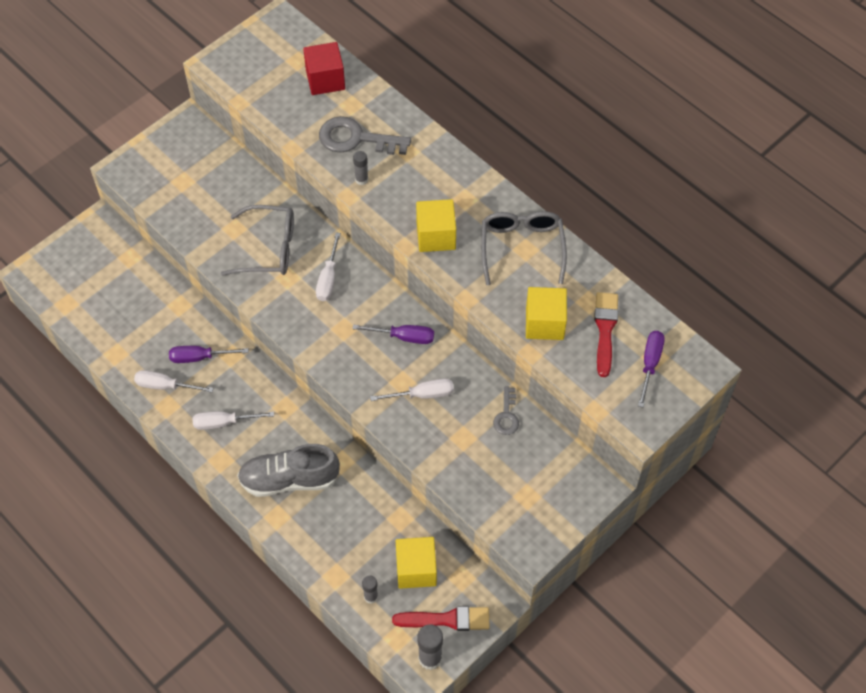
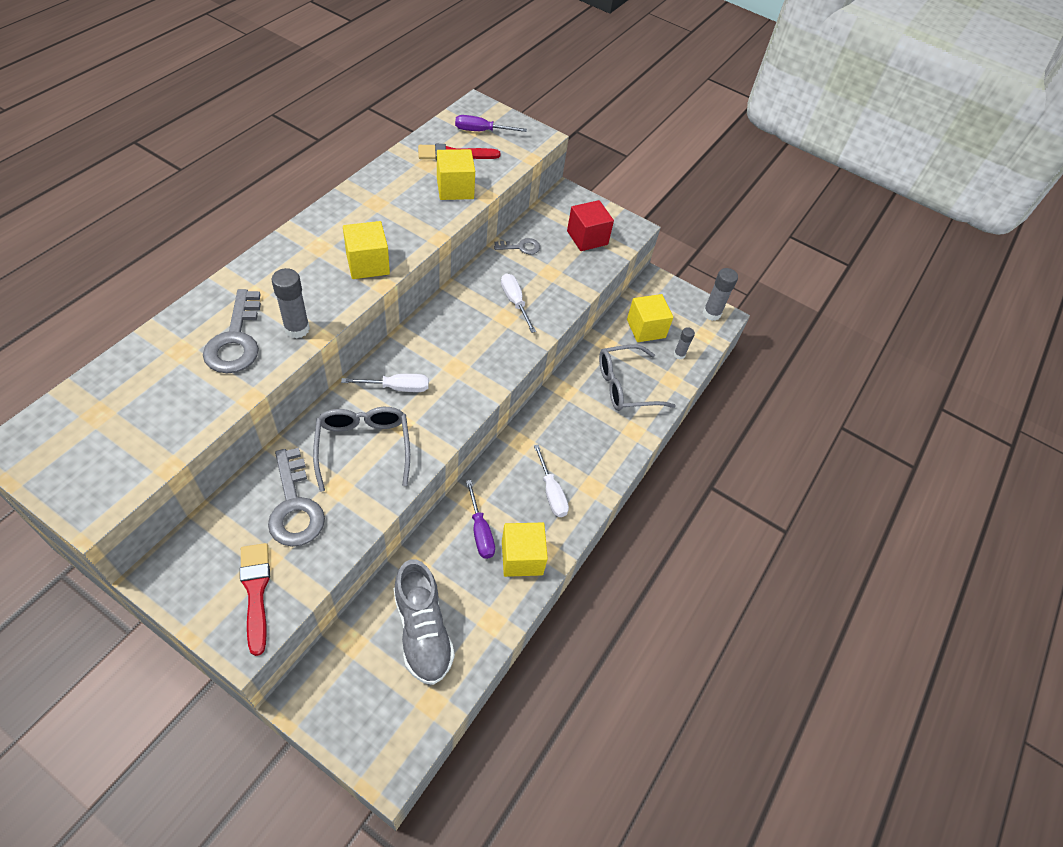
camera: 110 degrees left, 5 degrees down
white screwdriver [134,370,213,393] -> yellow cube [502,523,548,577]
grey shoe [237,444,340,497] -> grey shoe moved to [394,559,455,685]
red cube [303,42,345,95] -> red cube moved to [567,200,614,251]
purple screwdriver [352,325,434,344] -> none
grey glue stick [353,151,368,185] -> grey glue stick [272,268,310,338], size x1.63
red brush [392,606,490,631] -> red brush moved to [240,543,270,656]
grey glasses [481,211,567,285] -> grey glasses moved to [599,345,675,411]
none -> grey key [268,448,325,547]

